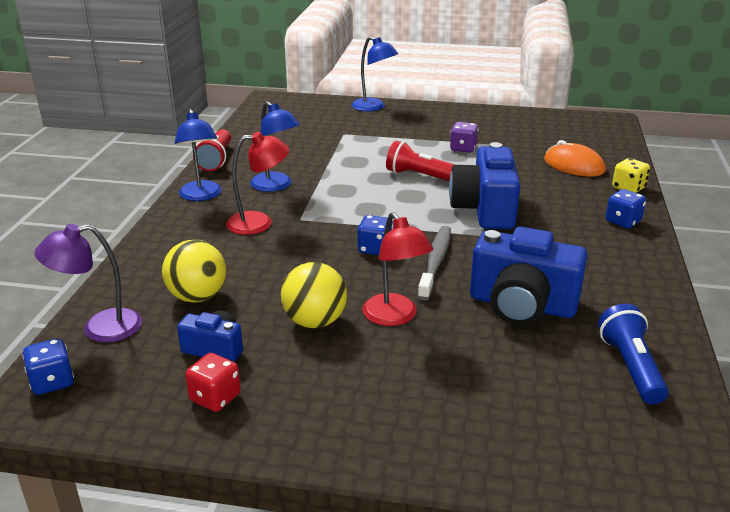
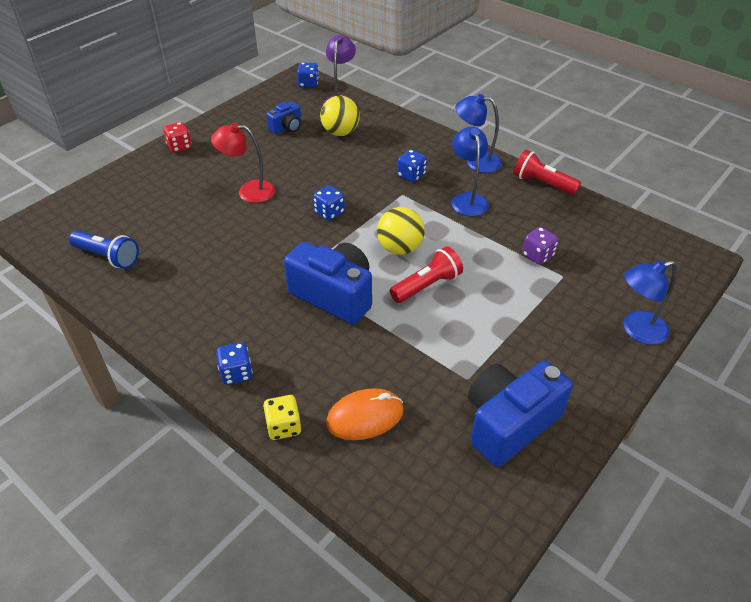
camera: 120 degrees right, 15 degrees up
red dice [185,353,241,412] -> red dice moved to [163,122,192,153]
red lamp [226,132,290,235] -> blue dice [397,150,427,182]
blue lamp [250,101,300,192] -> blue lamp turned 90 degrees clockwise [452,127,489,216]
yellow ball [281,262,347,328] -> yellow ball moved to [377,207,425,255]
grey toothbrush [417,226,451,301] -> none
purple dice [450,122,479,153] -> purple dice moved to [522,227,558,265]
blue camera [470,227,588,325] -> blue camera moved to [468,361,573,467]

